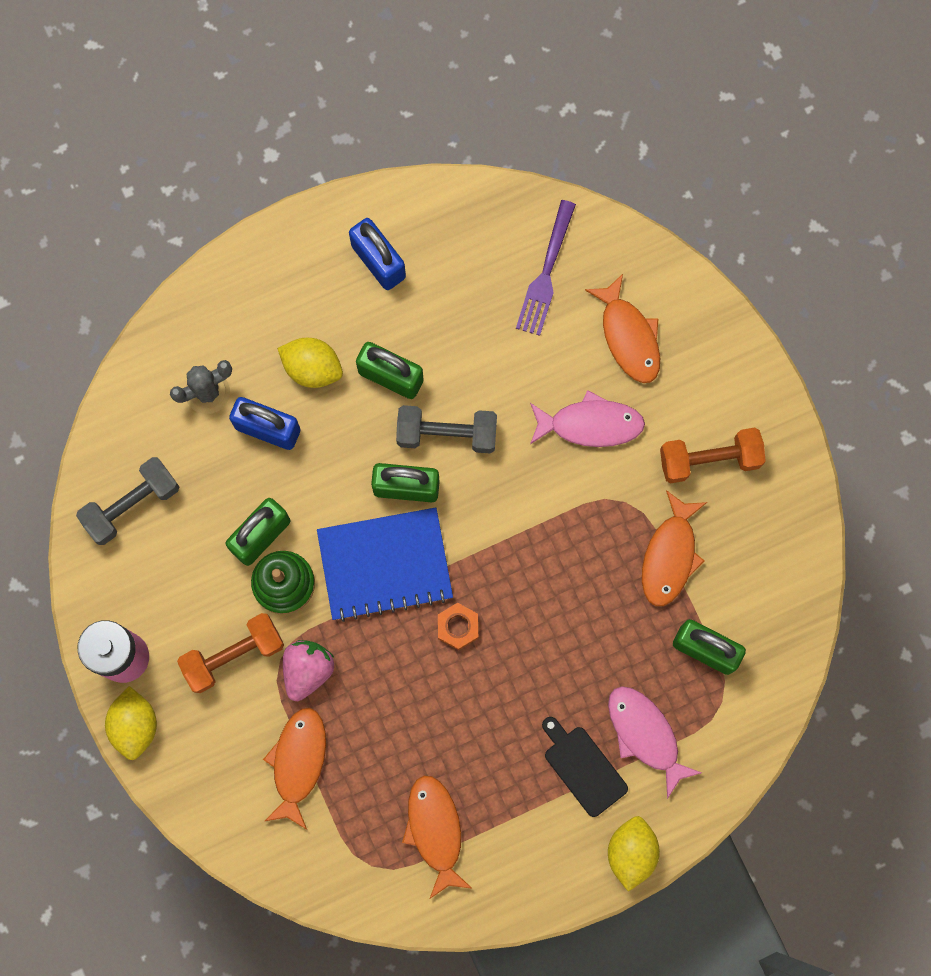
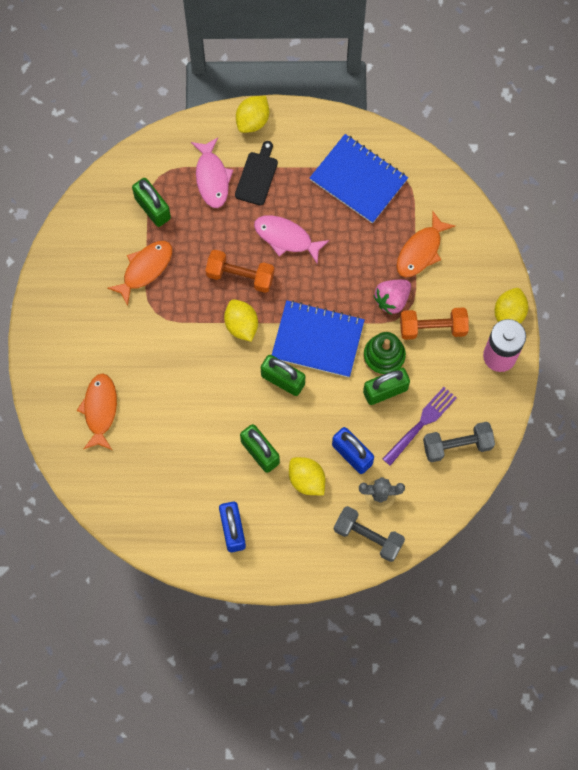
camera: 155 degrees left, 5 degrees down
grey dumbbell [396,405,497,453] -> grey dumbbell moved to [334,506,405,562]
orange fish [402,776,473,898] -> blue notebook [310,134,408,224]
orange nut [438,603,478,650] -> none
purple fork [516,200,576,336] -> purple fork moved to [382,387,457,466]
pink fish [530,390,645,447] -> pink fish moved to [254,215,329,264]
black cutting board [542,717,628,817] -> black cutting board turned 150 degrees counterclockwise [235,141,278,206]
orange dumbbell [660,428,766,483] -> orange dumbbell moved to [205,250,274,293]
none -> yellow lemon [224,299,258,342]

